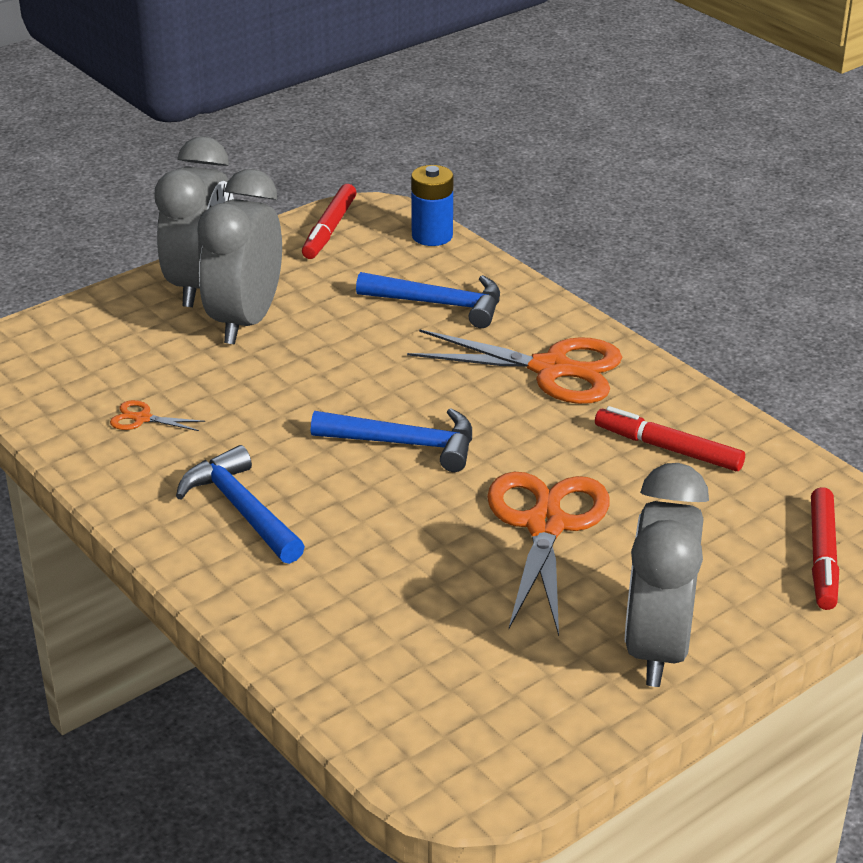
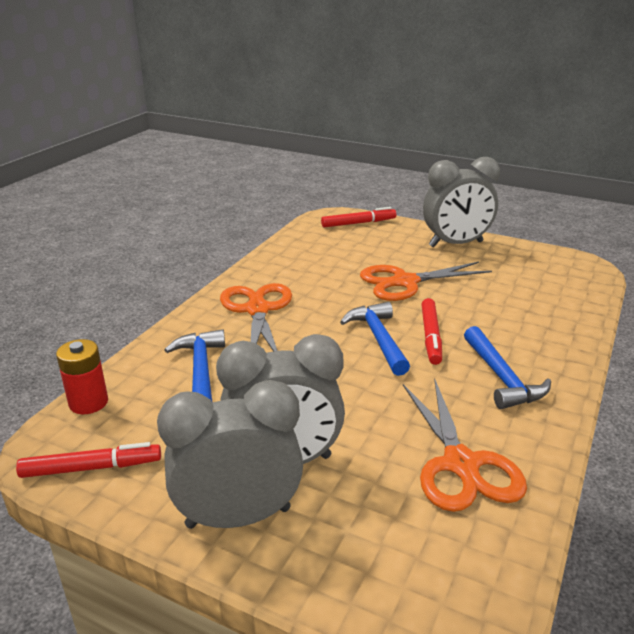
camera: 115 degrees left, 5 degrees down
orange scissors [110,400,205,431] -> orange scissors [403,378,527,512], size x2.38
blue hammer [176,445,305,564] -> blue hammer turned 45 degrees counterclockwise [464,326,551,409]
blue battery [411,165,453,246] -> red battery [56,339,108,414]
red marker [595,406,745,471] -> red marker moved to [421,298,442,365]

